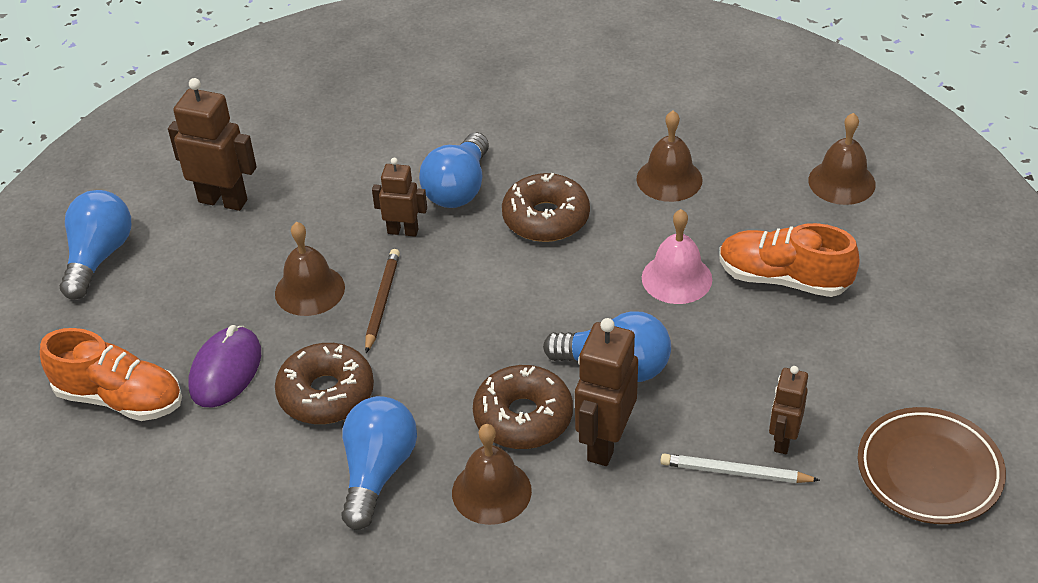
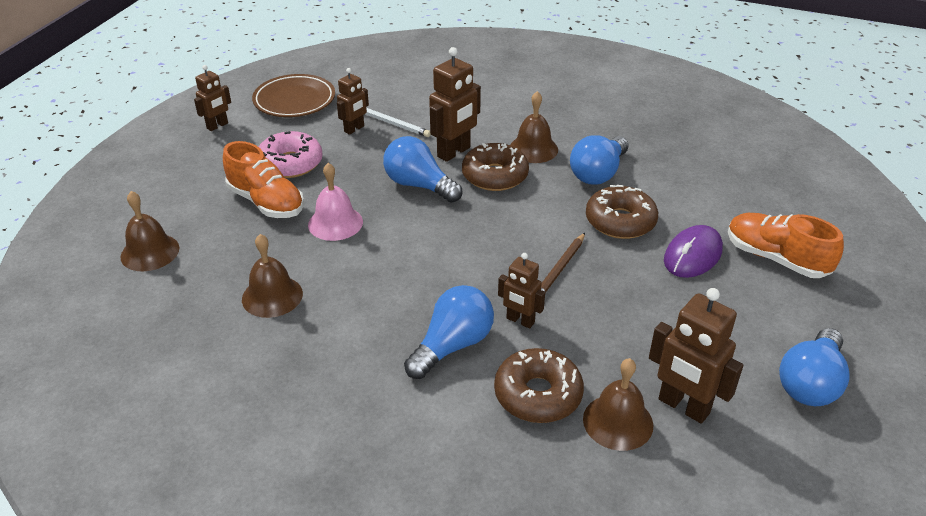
camera: 160 degrees left, 5 degrees down
brown bell [275,222,345,316] -> brown bell moved to [583,358,653,451]
brown donut [502,173,590,242] -> brown donut moved to [494,348,584,423]
none -> brown robot [194,65,231,131]
none -> pink donut [259,131,323,178]

